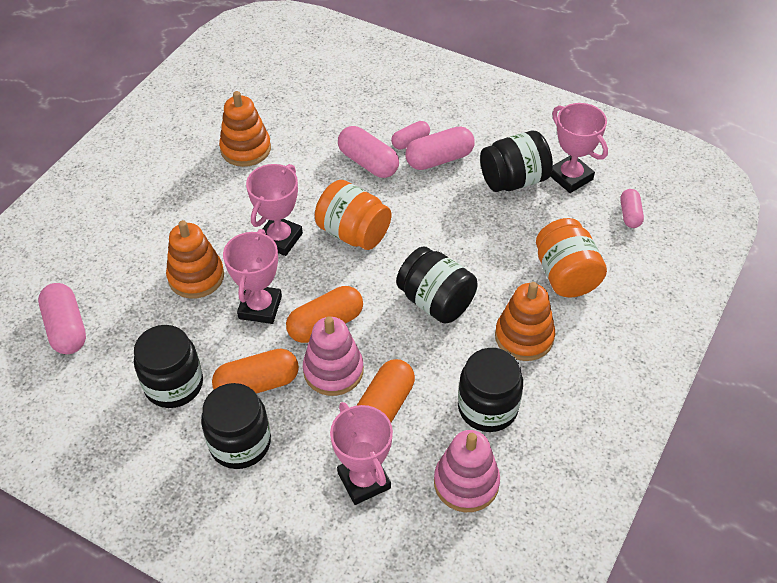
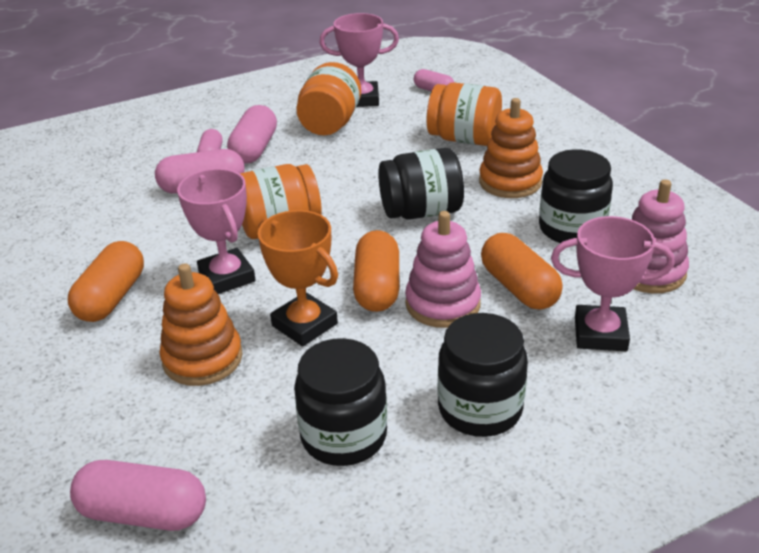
camera: 55 degrees left, 15 degrees down
orange capsule [212,349,299,394] -> orange capsule moved to [68,241,144,322]
orange stacking toy [219,91,271,167] -> none
pink trophy [223,229,282,324] -> orange trophy [258,210,338,346]
black jar [480,131,553,192] -> orange jar [296,62,361,135]

